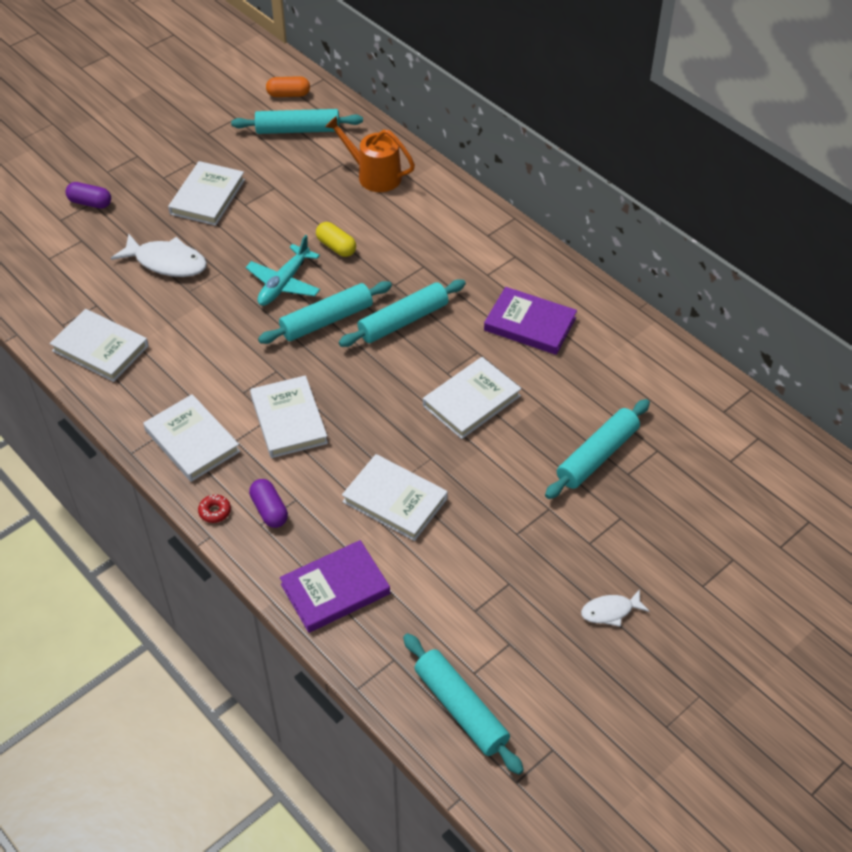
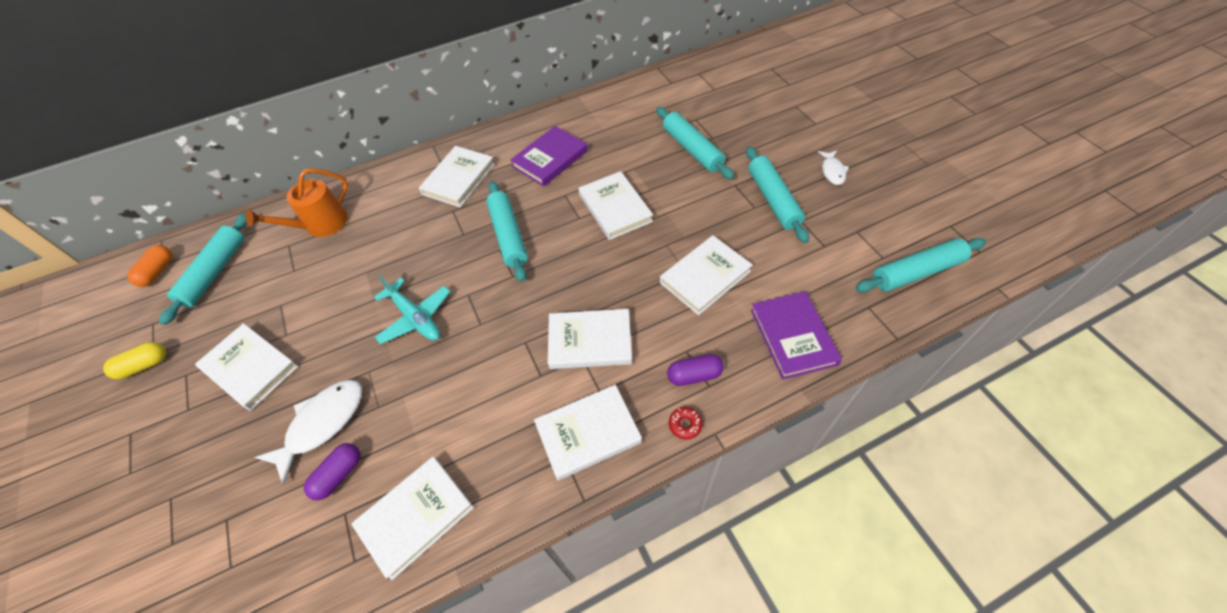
camera: 70 degrees left, 5 degrees up
purple capsule [66,182,111,209] -> purple capsule moved to [304,443,361,500]
turquoise rolling pin [258,281,392,344] -> turquoise rolling pin moved to [746,147,809,243]
yellow capsule [316,222,356,257] -> yellow capsule moved to [103,342,166,379]
none -> white book [419,146,495,207]

